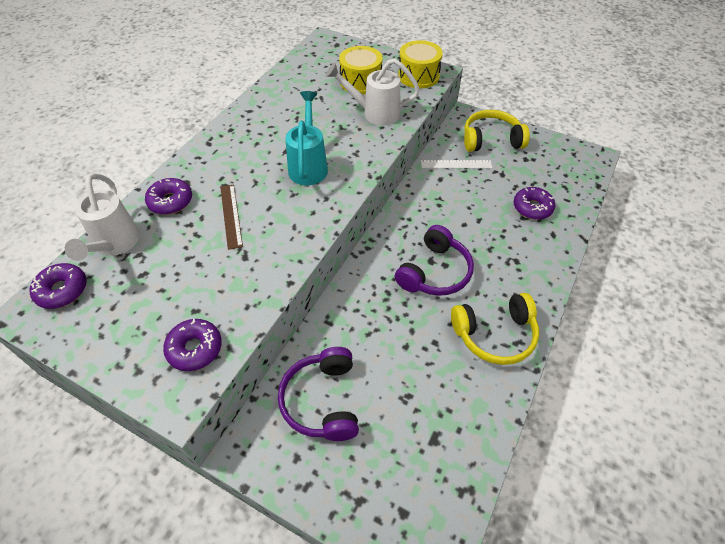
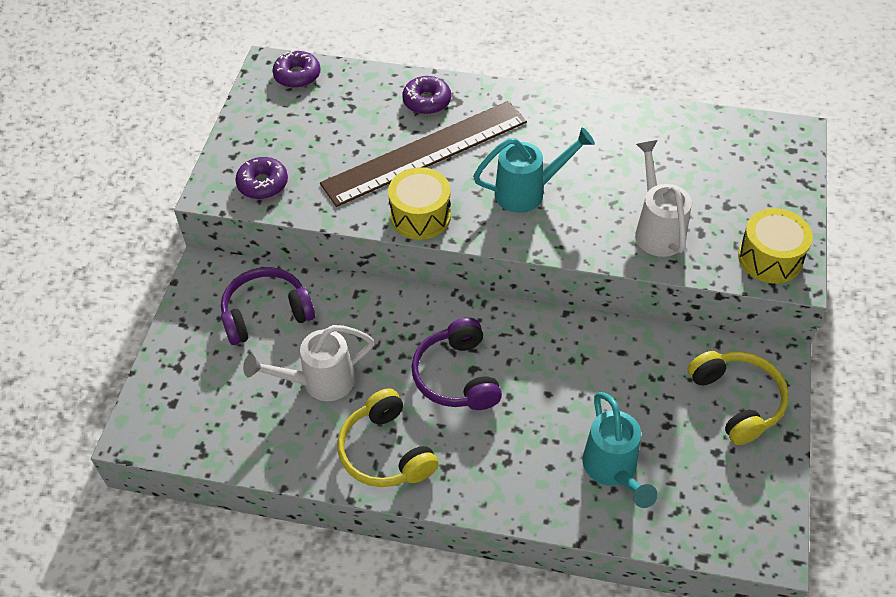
camera: 75 degrees right, 0 degrees up
white watering can [65,173,140,261] -> white watering can moved to [243,325,374,401]
brown ruler [220,185,243,250] -> brown ruler [320,101,527,207], size x2.30
yellow drum [339,46,383,94] -> yellow drum moved to [388,167,451,240]
purple headphones [395,225,474,296] -> purple headphones turned 60 degrees clockwise [411,318,502,410]
white ruler [421,160,492,168] -> none
purple donut [514,187,555,220] -> turquoise watering can [583,392,658,508]

